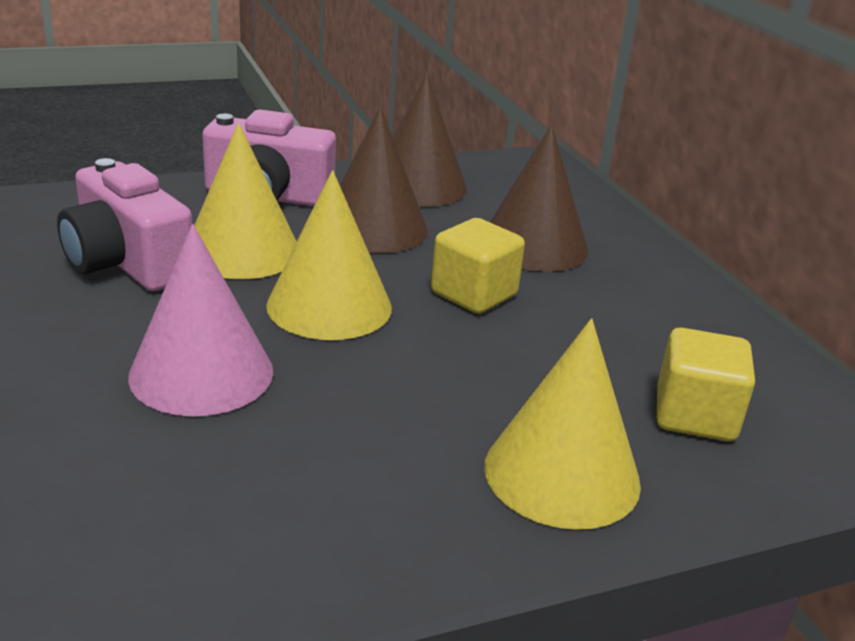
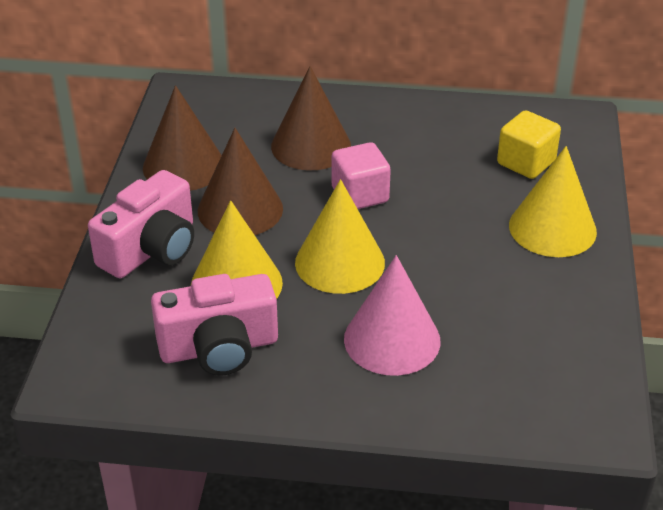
camera: 60 degrees left, 10 degrees up
yellow cube [431,218,525,314] -> pink cube [332,142,391,209]

